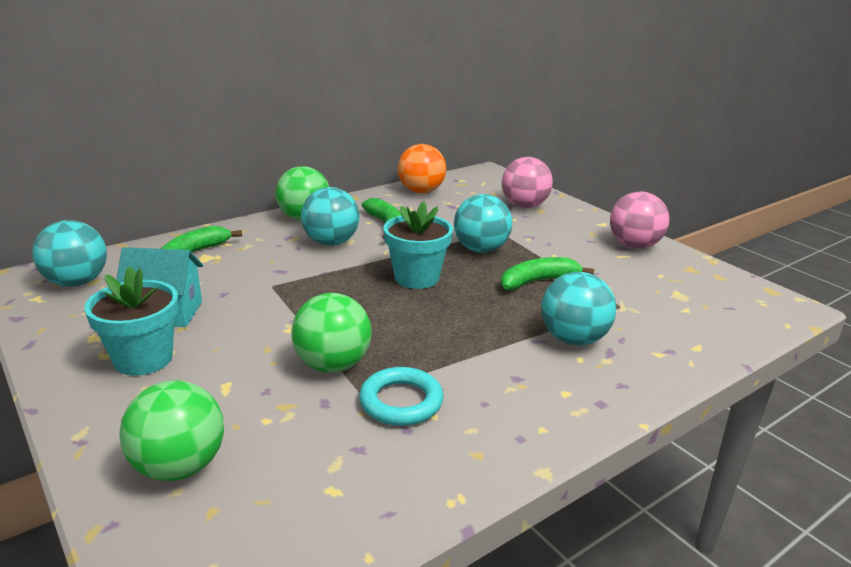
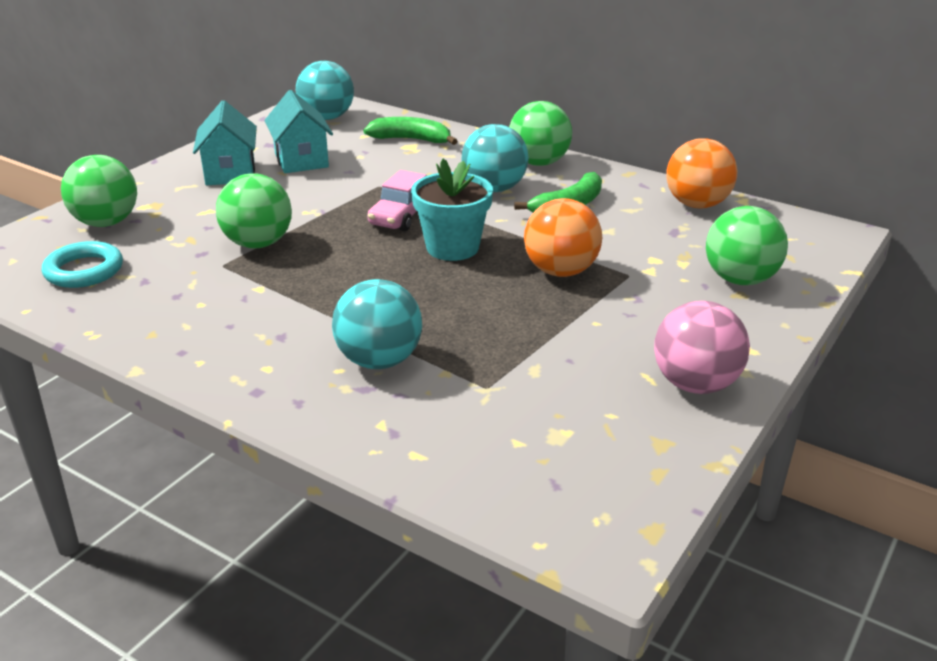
camera: 70 degrees right, 5 degrees up
turquoise flower pot [84,267,179,376] -> turquoise house [193,100,257,185]
turquoise ring [359,367,443,426] -> turquoise ring moved to [42,241,123,288]
turquoise ball [454,194,512,253] -> orange ball [524,198,602,277]
green banana [501,257,594,290] -> none
pink ball [502,157,553,208] -> green ball [706,206,788,285]
none -> pink car [367,170,427,231]

